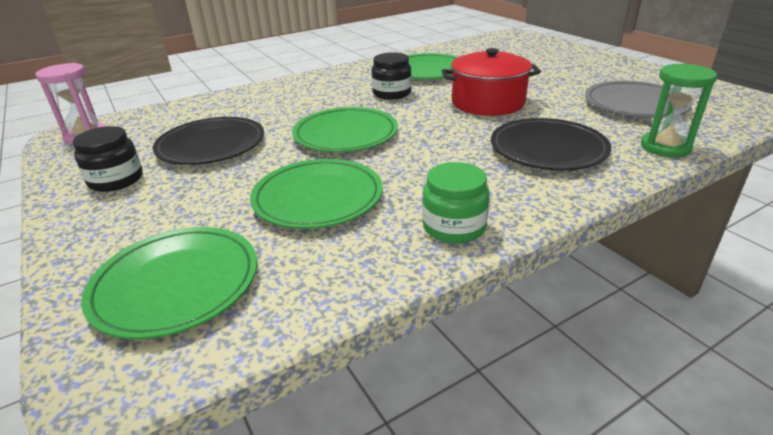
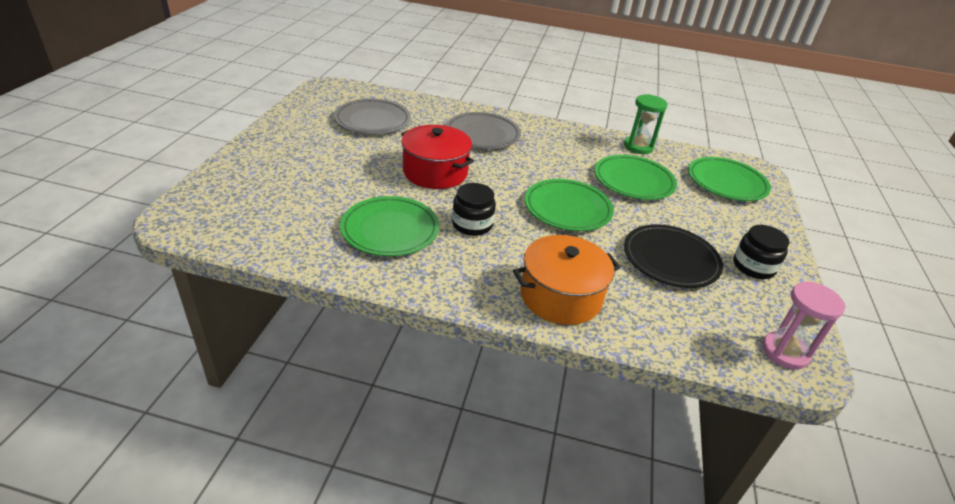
camera: 140 degrees left, 5 degrees up
green jar [422,162,490,244] -> none
black plate [491,118,611,170] -> grey plate [446,112,521,149]
green hourglass [641,63,717,158] -> green hourglass moved to [624,94,667,154]
none -> orange pot [513,235,621,325]

